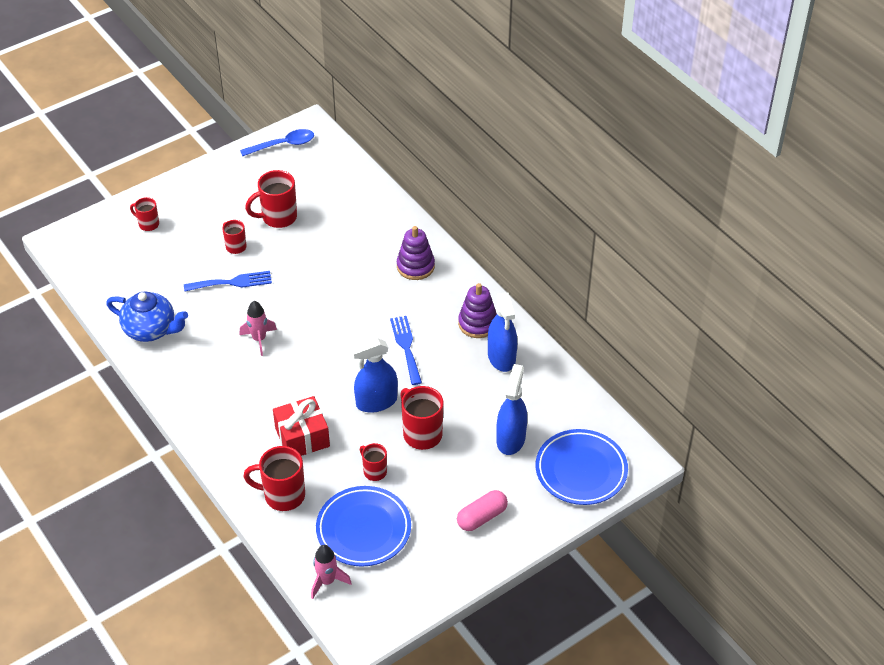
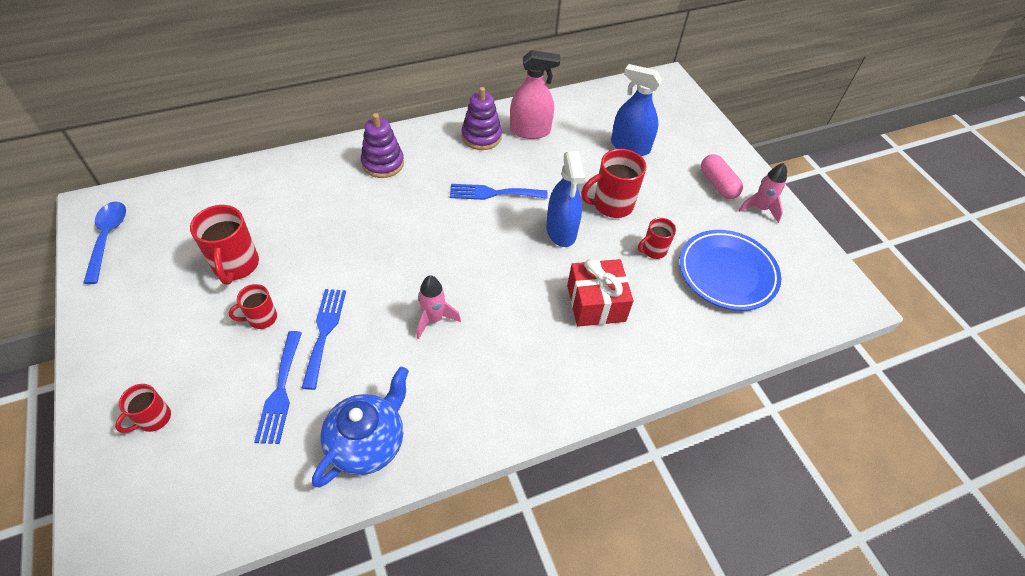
camera: 80 degrees left, 5 degrees up
red mug [243,446,305,511] -> none
pink rocket [311,545,352,599] -> pink rocket moved to [738,163,787,223]
blue spray bottle [488,292,517,372] -> pink spray bottle [510,50,560,139]
blue plate [536,429,628,505] -> none
none -> blue fork [254,331,302,444]

